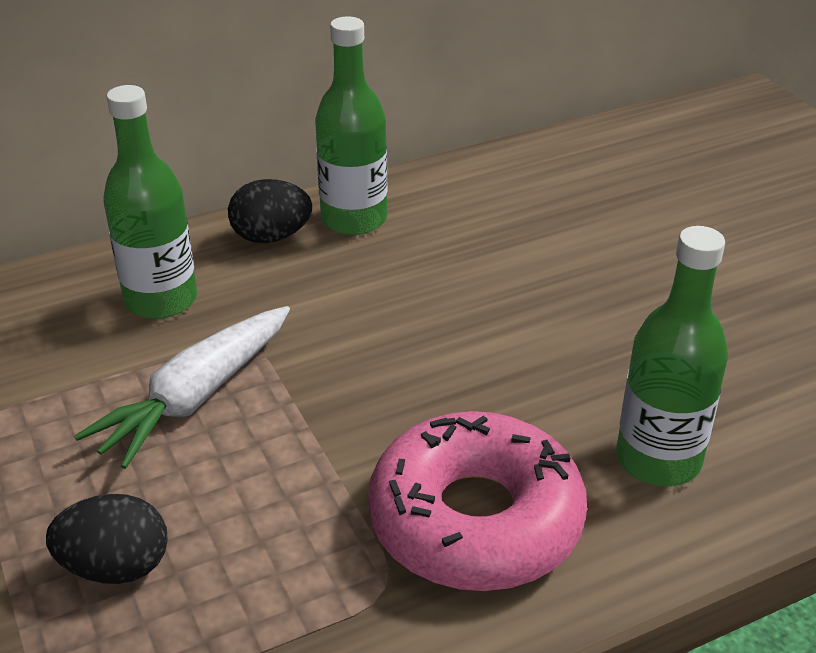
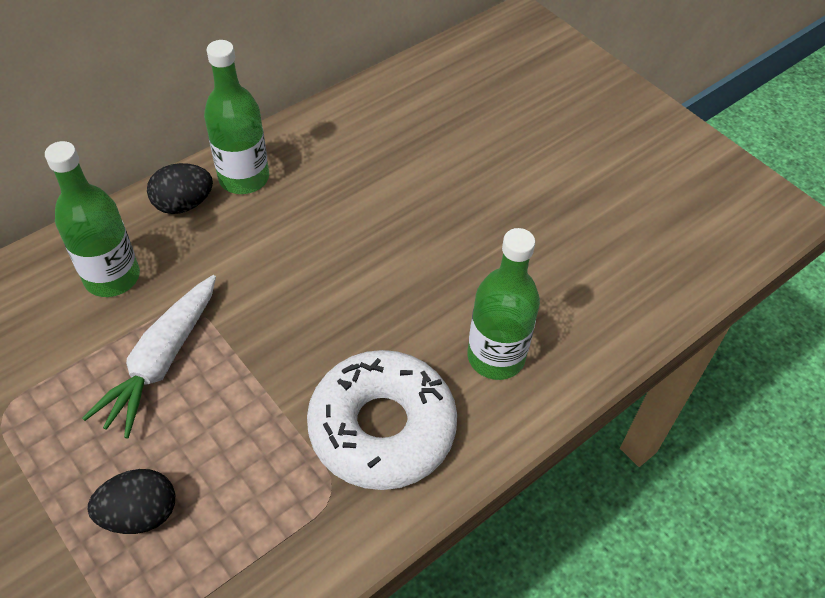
camera: 15 degrees left, 15 degrees up
pink donut [368,411,587,591] -> white donut [307,350,457,490]

